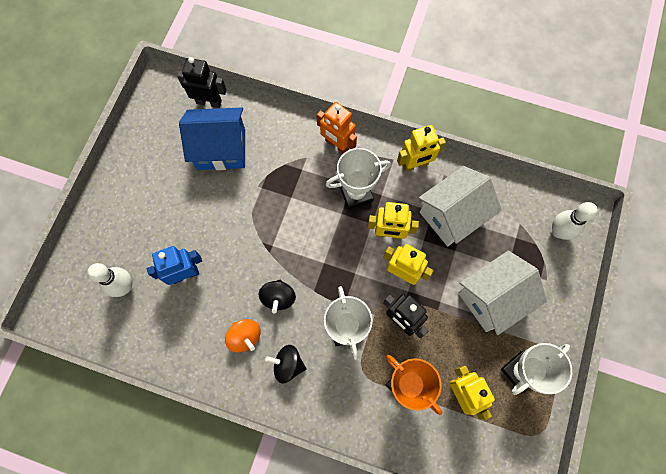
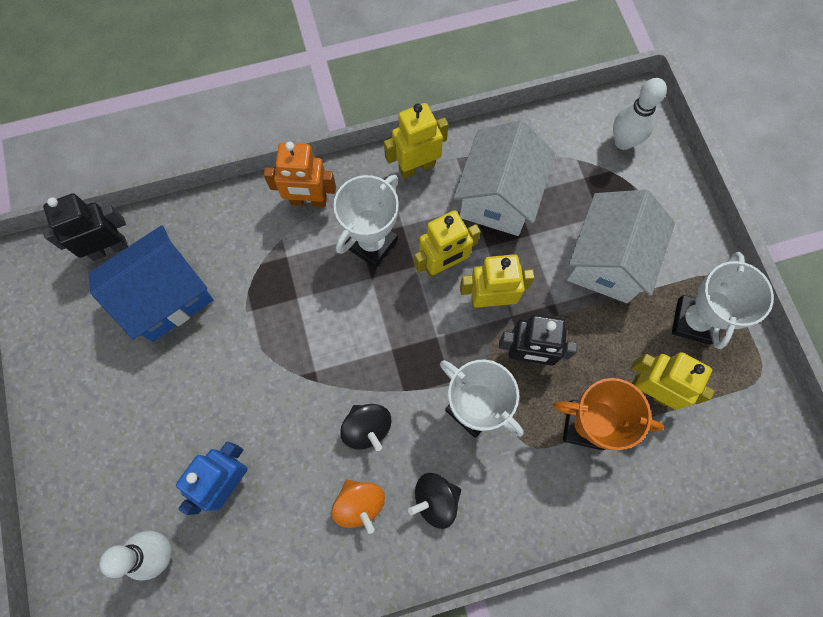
camera: 35 degrees left, 0 degrees up
orange spinning top [225,319,260,353] -> orange spinning top turned 45 degrees clockwise [332,480,385,534]
yellow robot [397,125,446,172] -> yellow robot turned 150 degrees counterclockwise [384,103,448,179]

